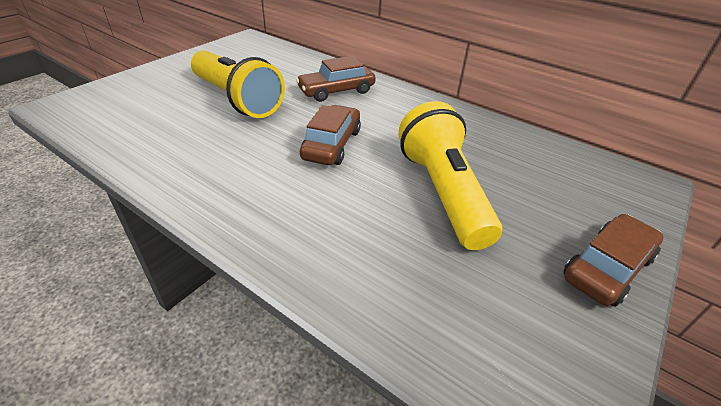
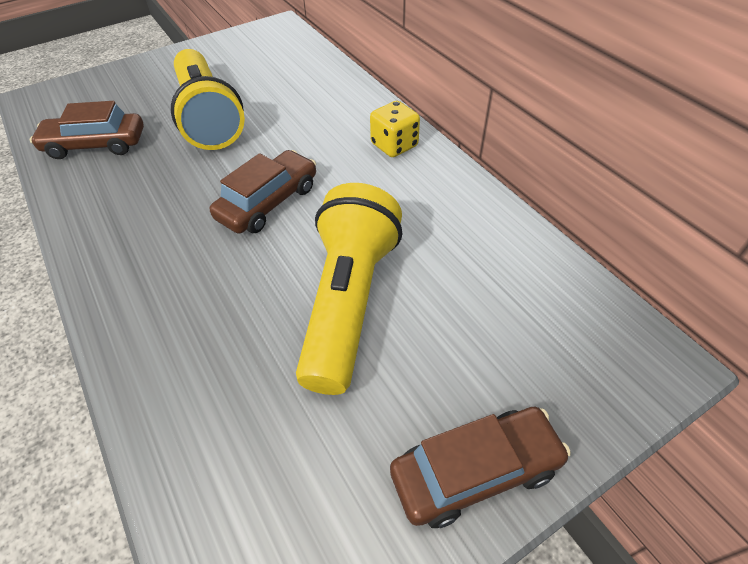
camera: 25 degrees right, 10 degrees up
brown car [296,56,376,102] -> brown car moved to [30,101,144,159]
none -> yellow dice [370,101,420,157]

